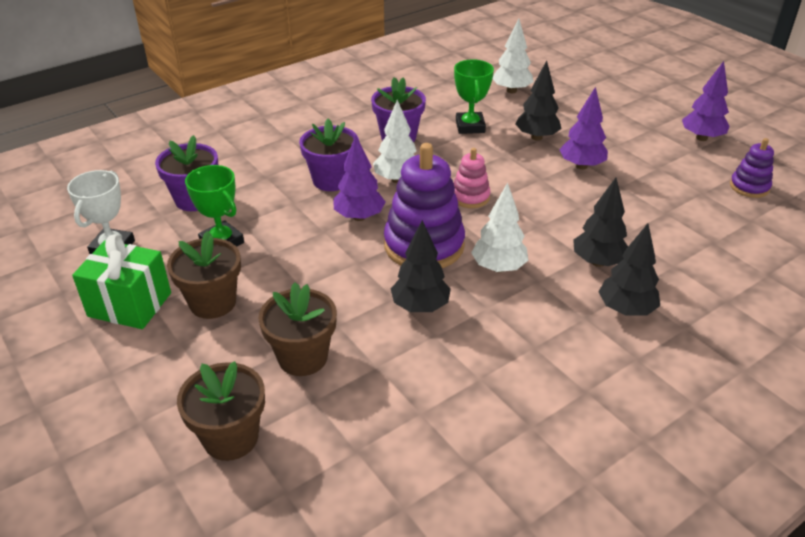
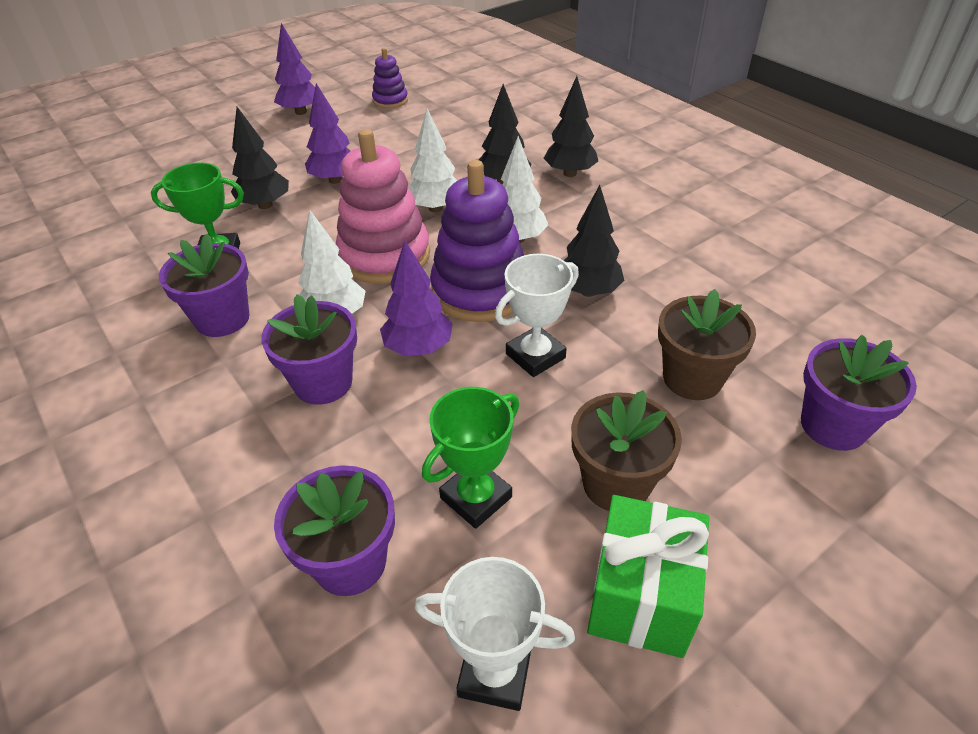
camera: 90 degrees left, 5 degrees up
brown flower pot [177,361,265,461] -> purple flower pot [801,335,917,451]
pink stacking toy [454,148,491,208] -> pink stacking toy [336,129,430,284], size x1.91
white tree [493,18,534,93] -> white tree moved to [408,109,457,212]
none -> white trophy [495,254,579,377]

